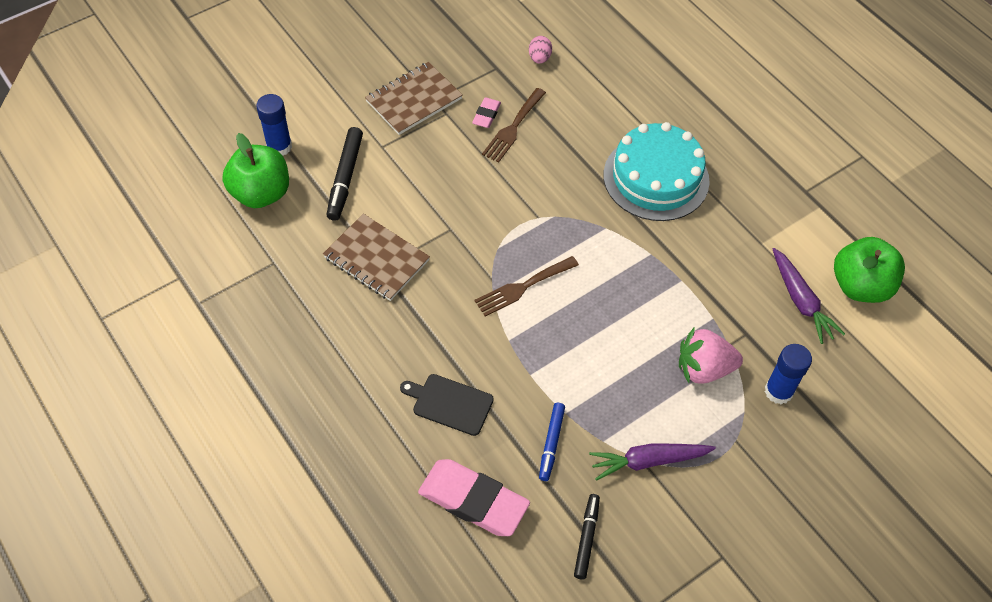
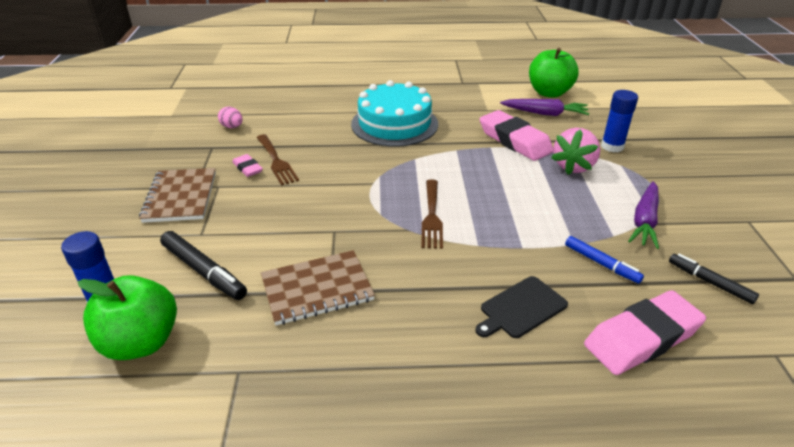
camera: 55 degrees left, 20 degrees down
none -> pink eraser [480,110,554,161]

